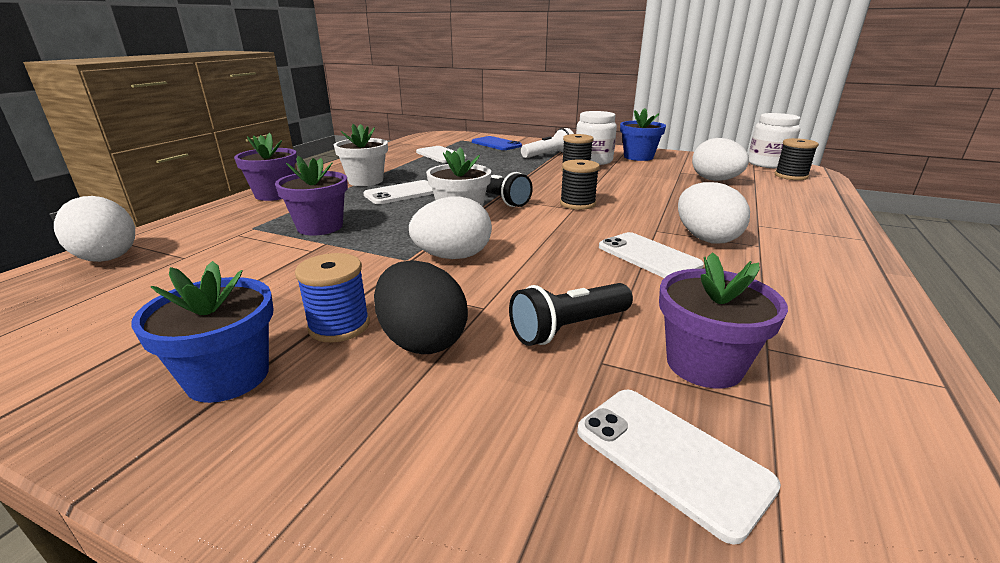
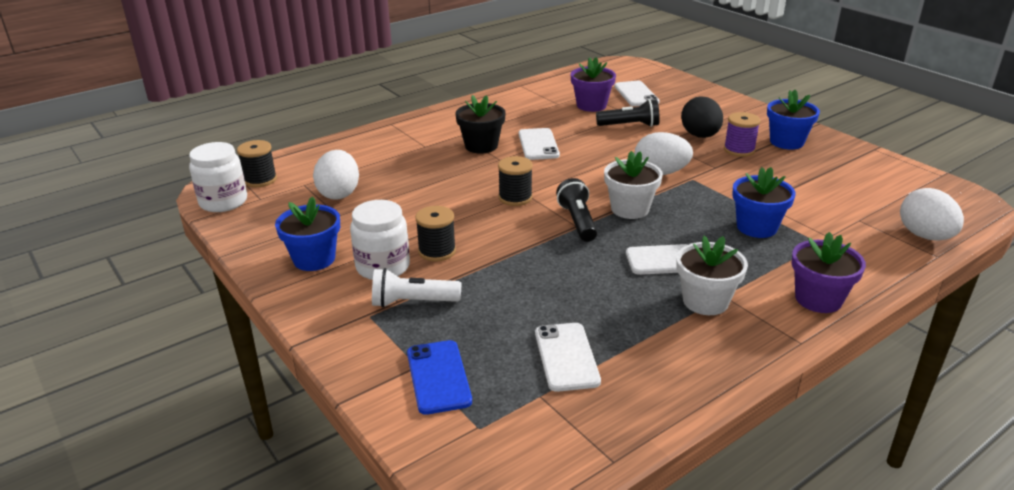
camera: 150 degrees left, 5 degrees up
purple flower pot [275,156,348,235] -> blue flower pot [732,167,796,238]
blue spool [295,253,370,342] -> purple spool [724,112,761,157]
white egg [678,182,750,243] -> black flower pot [455,95,506,154]

